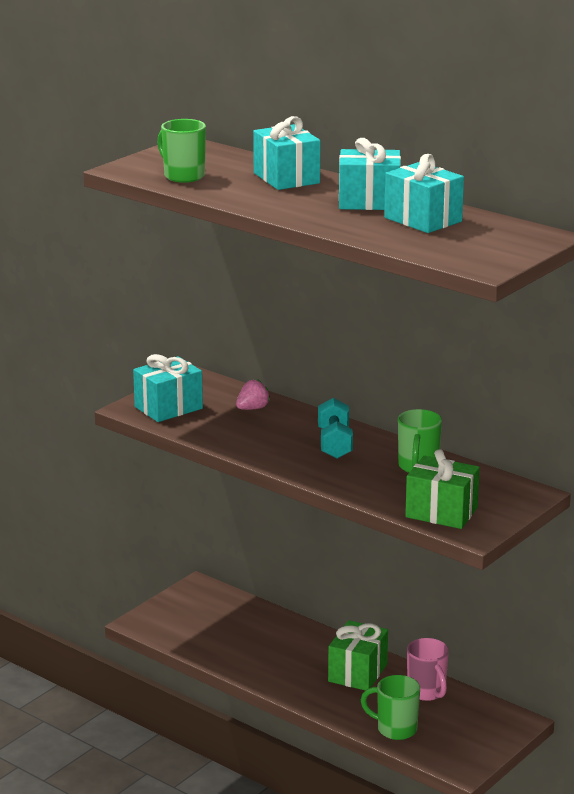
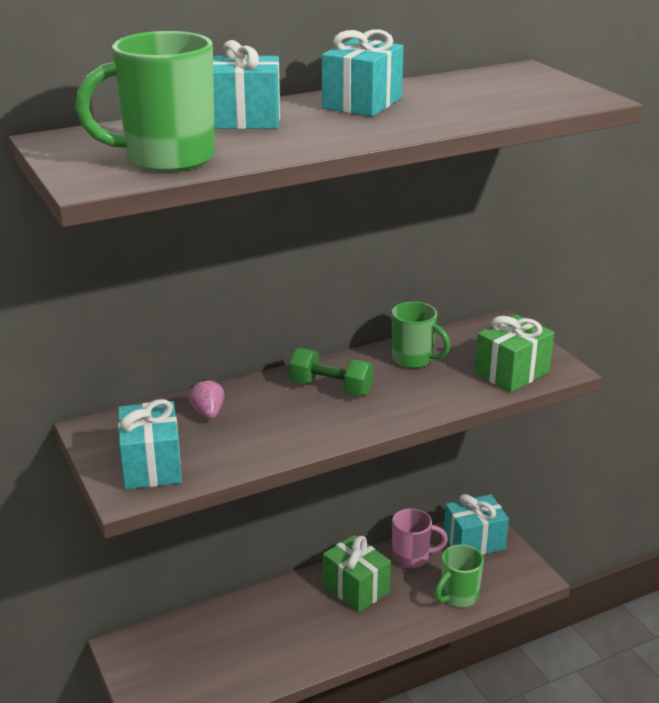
camera: 65 degrees left, 5 degrees up
green mug [157,119,206,183] -> green mug [76,31,215,172], size x1.57
turquoise dumbbell [318,398,353,459] -> green dumbbell [289,348,374,396]
turquoise gift [384,154,464,233] -> turquoise gift moved to [444,494,509,555]

